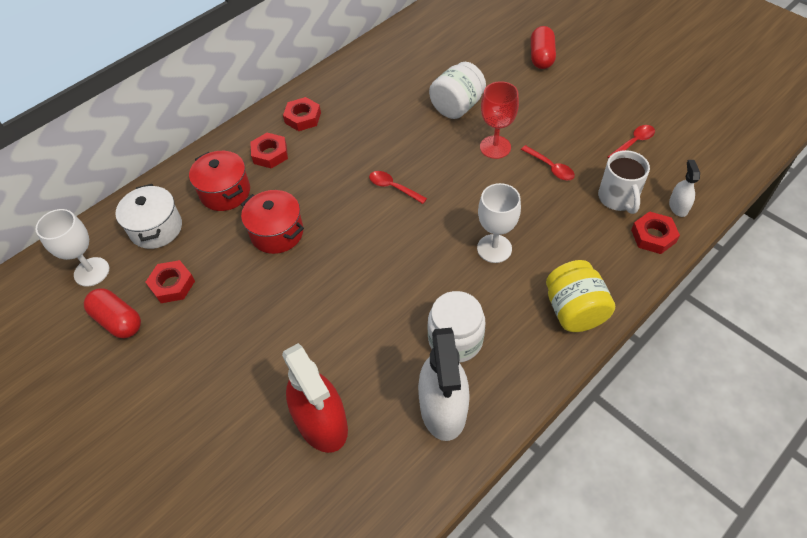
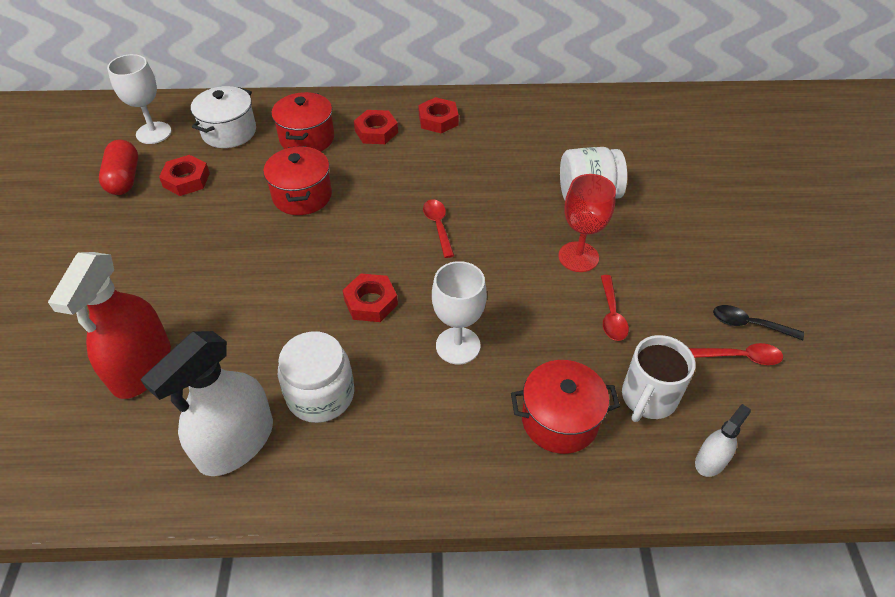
camera: 40 degrees right, 5 degrees down
red capsule [531,26,556,69] -> none
yellow jar [546,260,615,332] -> none
red nut [631,211,680,254] -> red nut moved to [343,274,398,322]
none -> red pot [511,360,620,454]
none -> black spoon [713,305,804,340]

